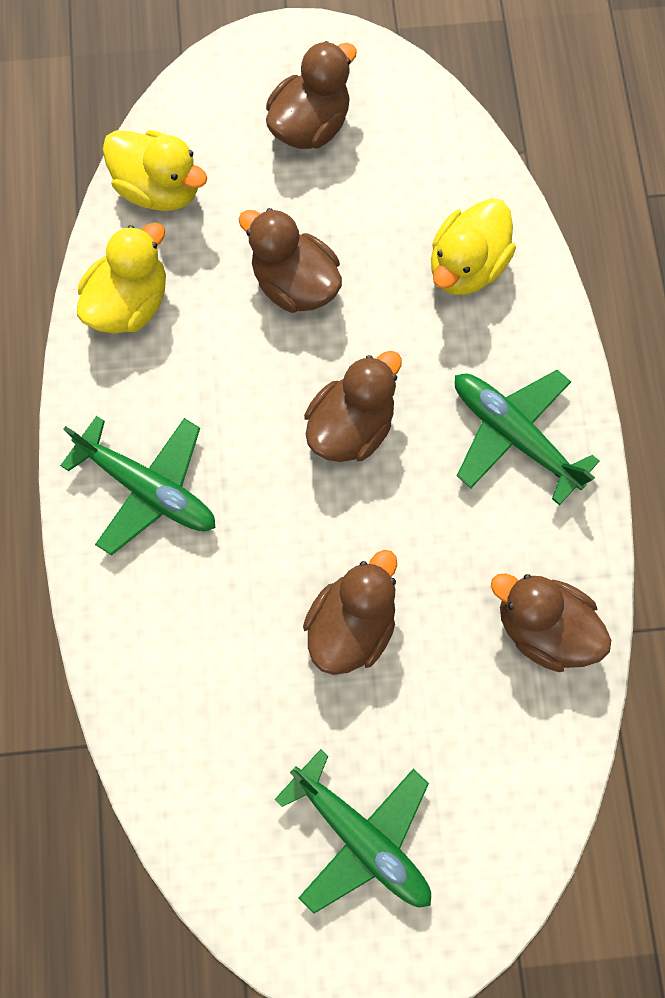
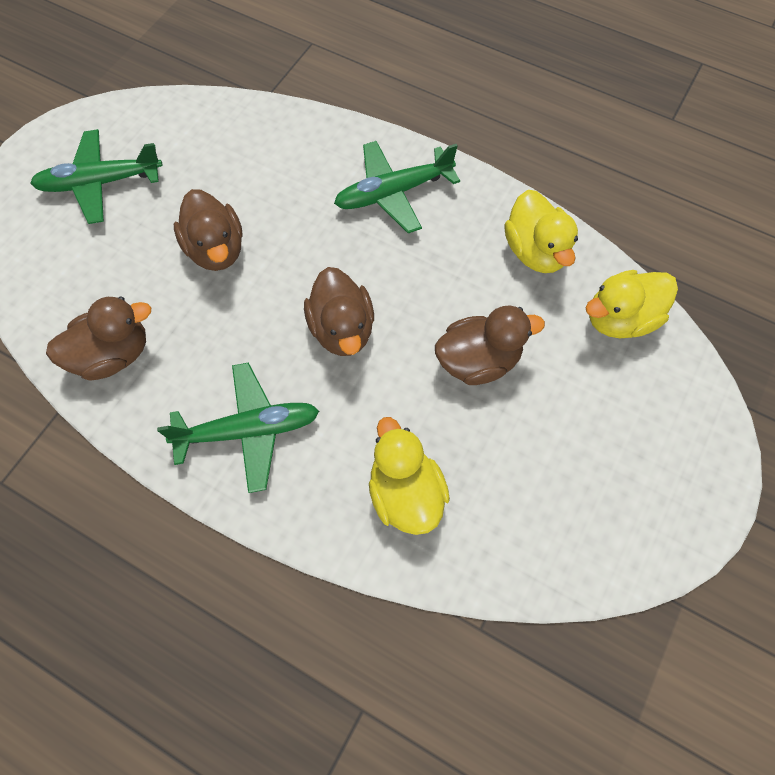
camera: 125 degrees right, 10 degrees down
brown duck [266,41,357,149] -> none

